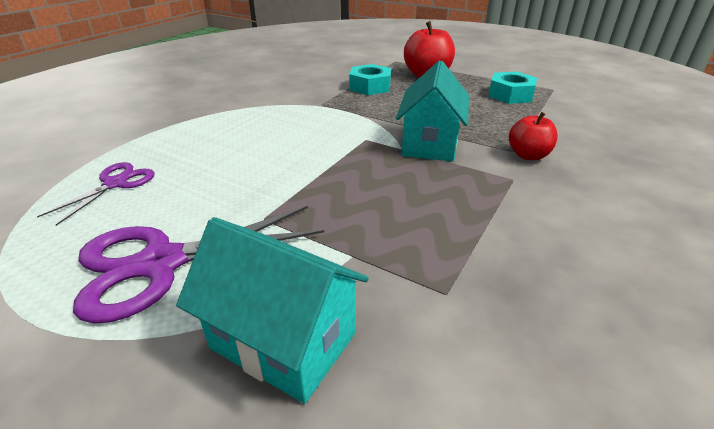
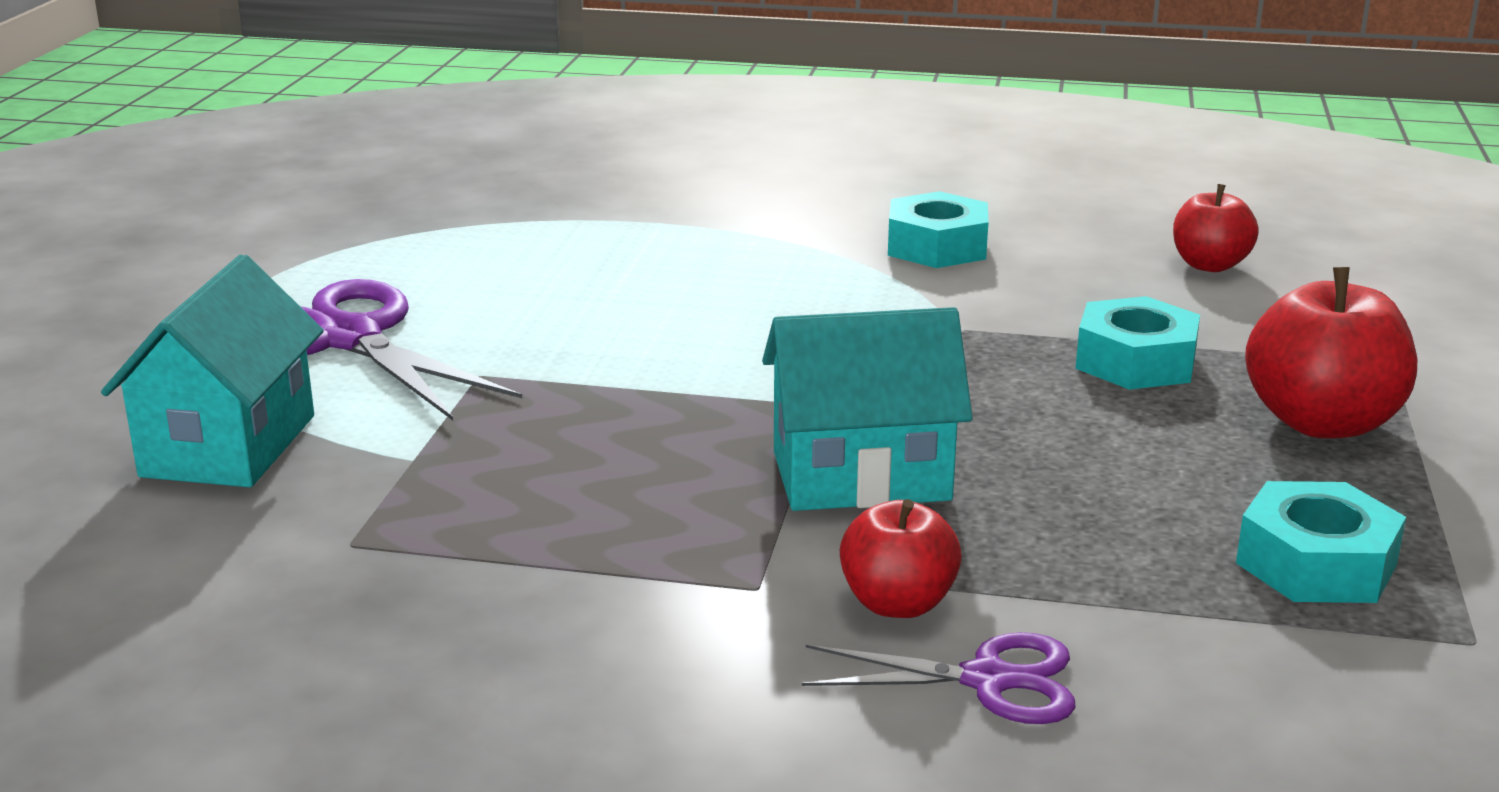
camera: 70 degrees right, 10 degrees down
purple scissors [37,162,155,226] -> purple scissors moved to [802,632,1076,724]
none -> turquoise nut [888,191,988,268]
none -> red apple [1173,184,1259,272]

